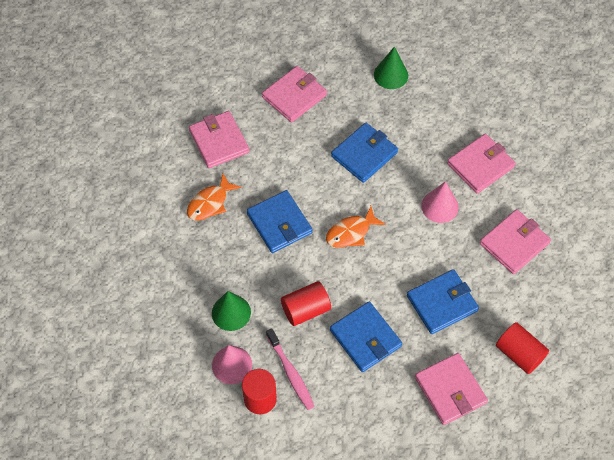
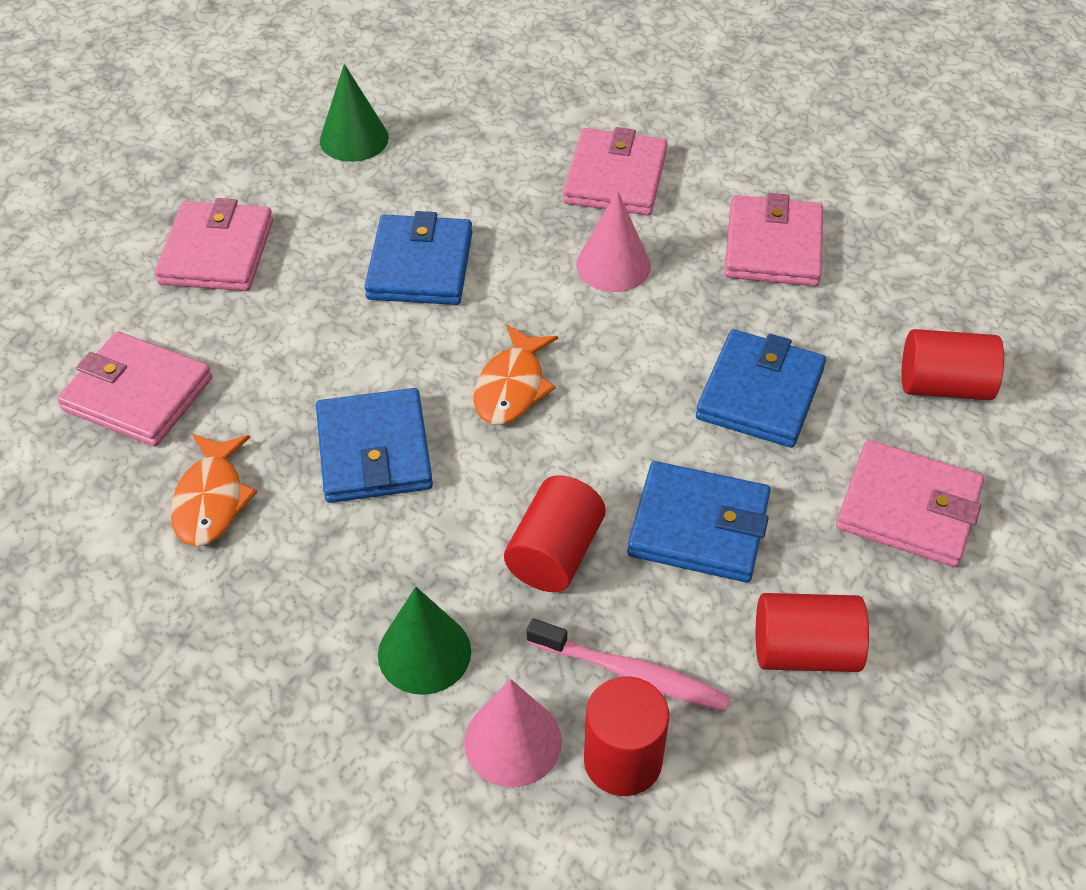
camera: 40 degrees left, 10 degrees down
blue wallet [247,190,313,253] -> blue wallet turned 60 degrees clockwise [316,388,433,503]
none -> red cylinder [756,593,869,672]

